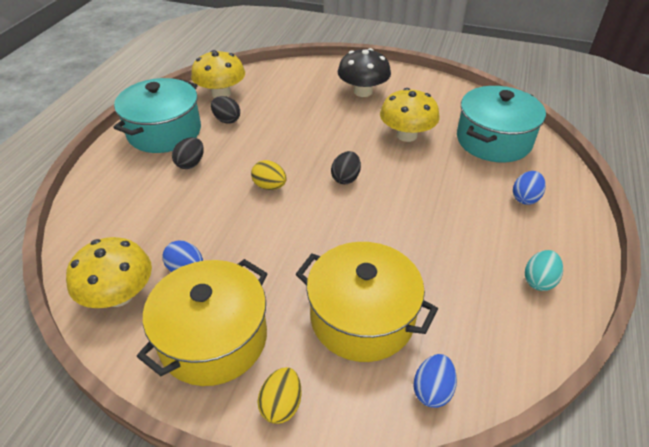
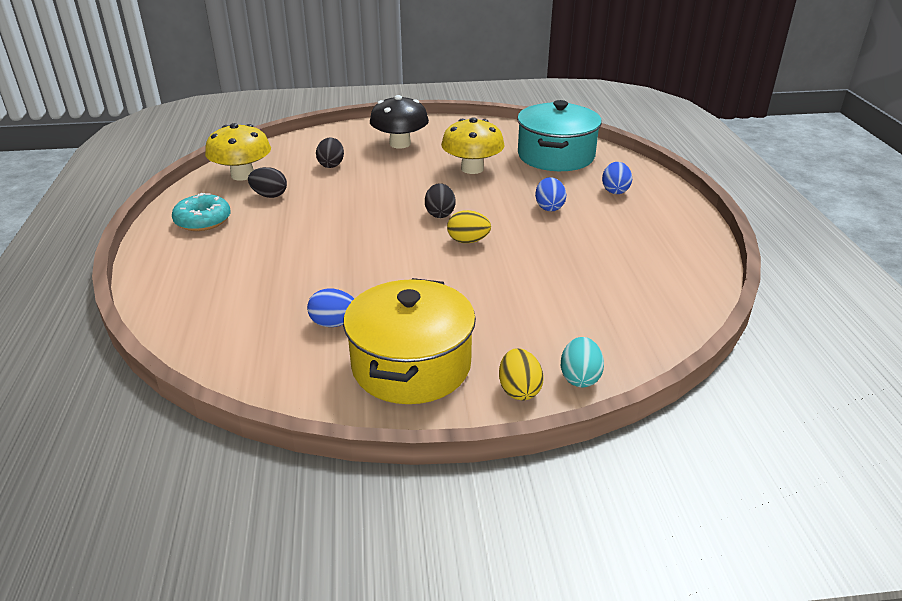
camera: 25 degrees left, 10 degrees down
yellow mushroom [66,237,152,308] -> none
turquoise pot [113,78,201,153] -> turquoise donut [172,193,231,231]
black egg [172,137,204,169] -> black egg moved to [316,137,344,168]
yellow egg [251,160,287,190] -> yellow egg moved to [447,210,491,243]
yellow pot [295,242,438,362] -> none
blue egg [413,354,457,408] -> blue egg moved to [535,177,567,212]
turquoise egg [525,250,563,291] -> turquoise egg moved to [561,337,604,387]

